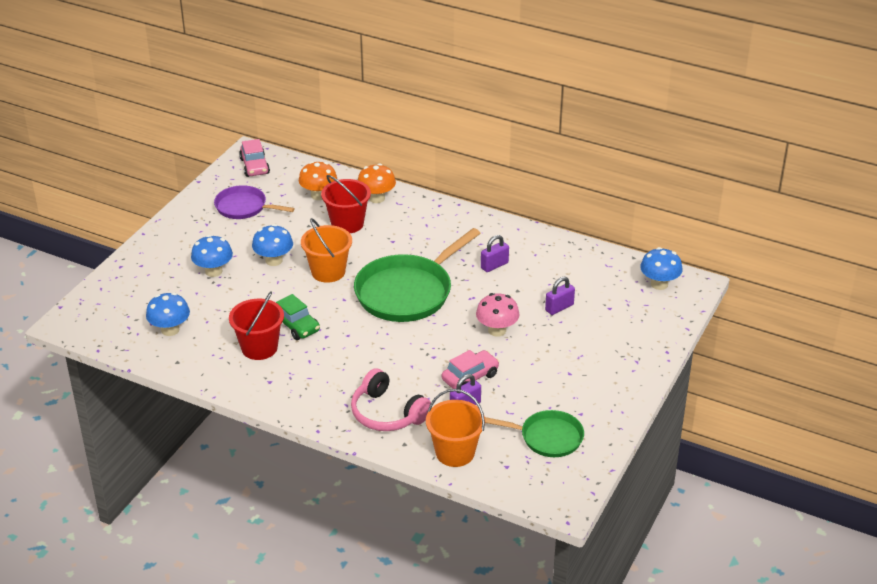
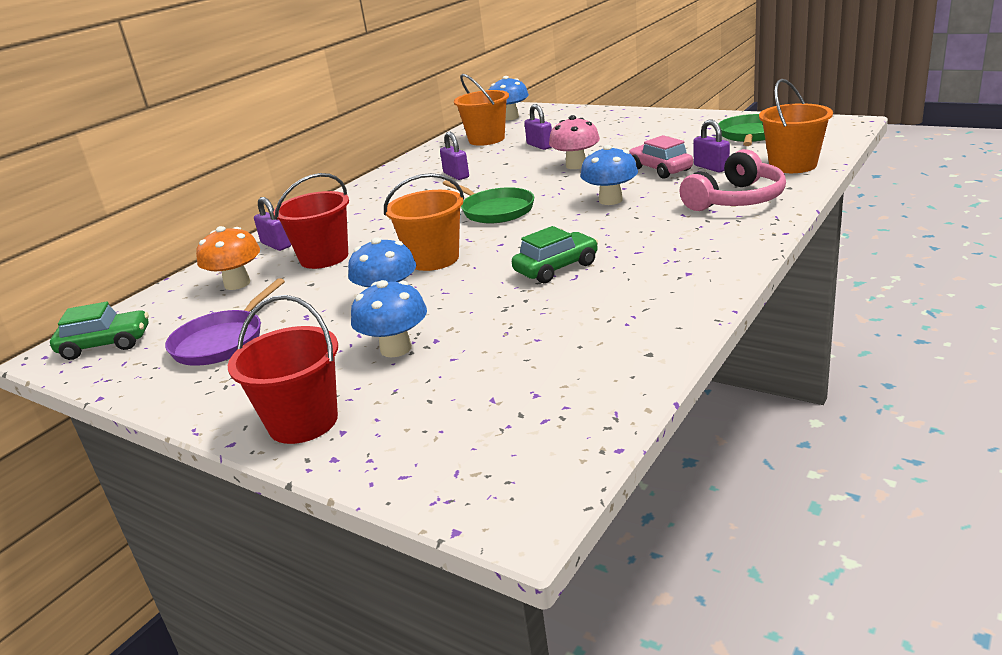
camera: 80 degrees left, 10 degrees down
blue mushroom [146,293,190,336] -> blue mushroom moved to [580,145,638,205]
red bucket [229,292,284,360] -> red bucket moved to [228,295,338,444]
pink car [239,139,270,177] -> green car [50,302,149,360]
green pan [354,228,480,322] -> green pan [442,180,534,224], size x0.57
orange mushroom [358,164,396,203] -> purple padlock [254,197,291,251]
none -> orange bucket [454,74,509,146]

